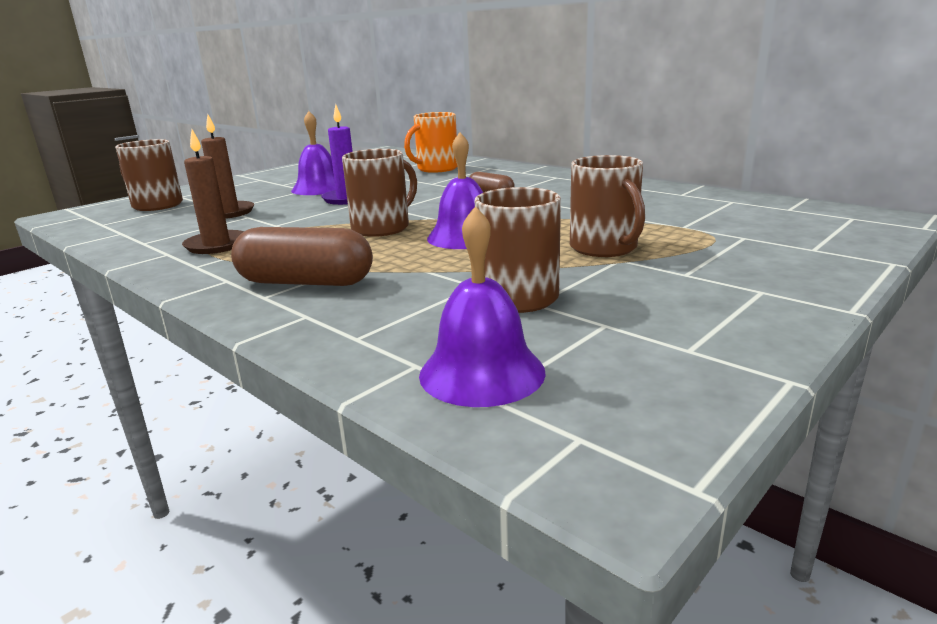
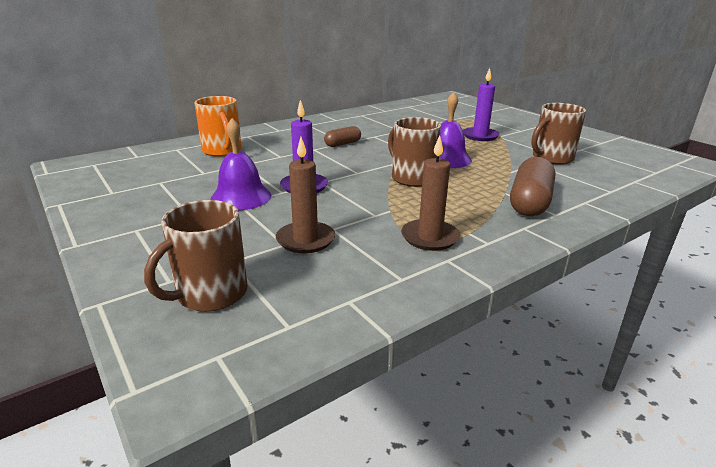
camera: 80 degrees left, 5 degrees up
purple bell [419,206,546,407] -> none
brown mug [570,155,645,257] -> purple candle [463,68,500,141]

